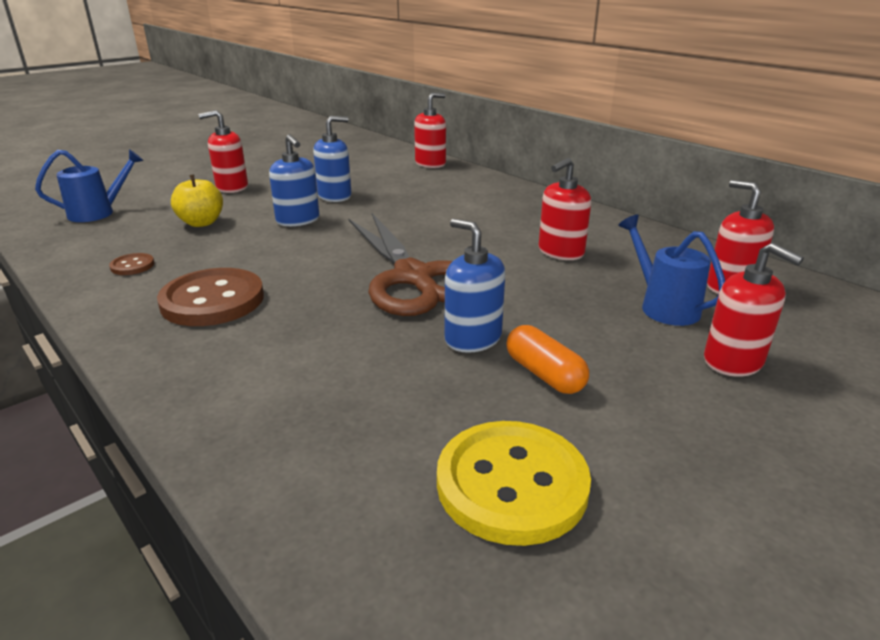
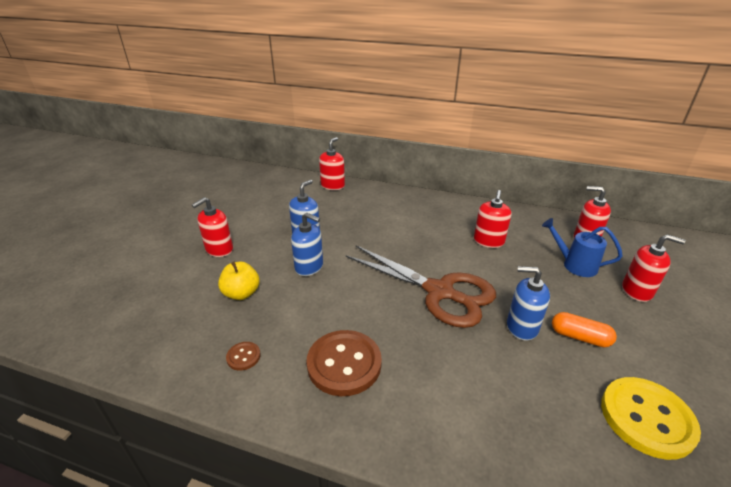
camera: 30 degrees left, 5 degrees up
blue watering can [35,149,144,222] -> none

